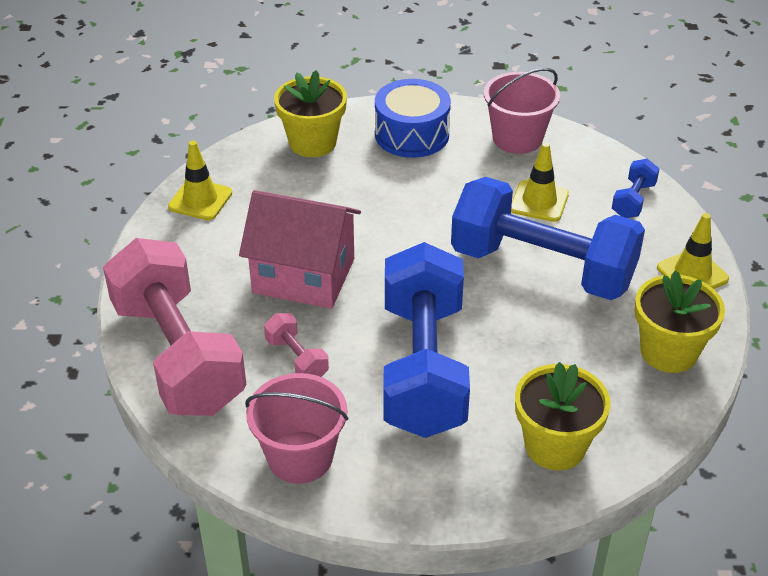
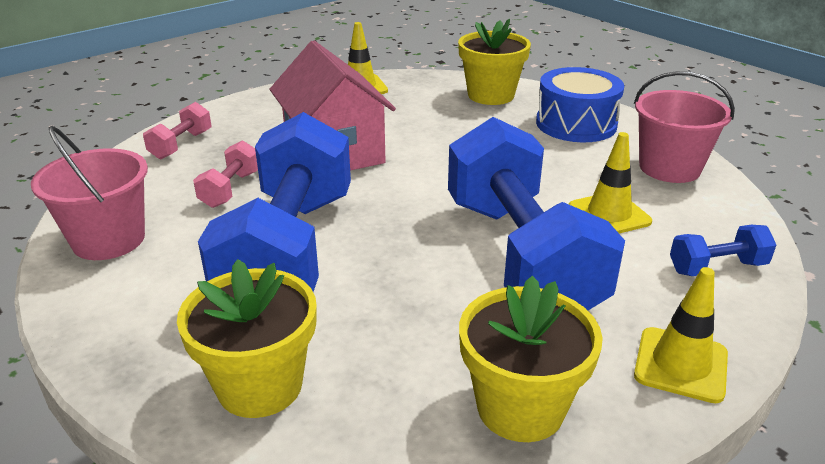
camera: 50 degrees right, 10 degrees down
pink dumbbell [103,238,246,416] -> pink dumbbell [143,102,212,159], size x0.40
blue dumbbell [383,242,470,438] -> blue dumbbell turned 45 degrees counterclockwise [198,112,351,292]

